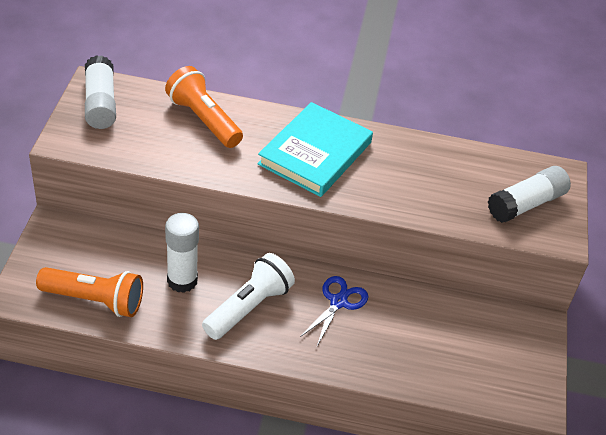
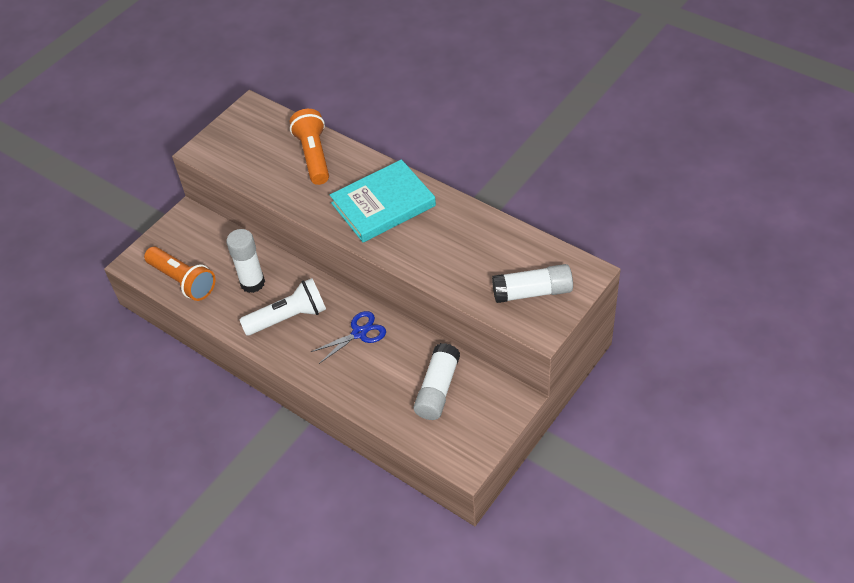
camera: 35 degrees right, 5 degrees up
white glue stick [85,55,116,129] -> white glue stick moved to [413,343,460,420]

